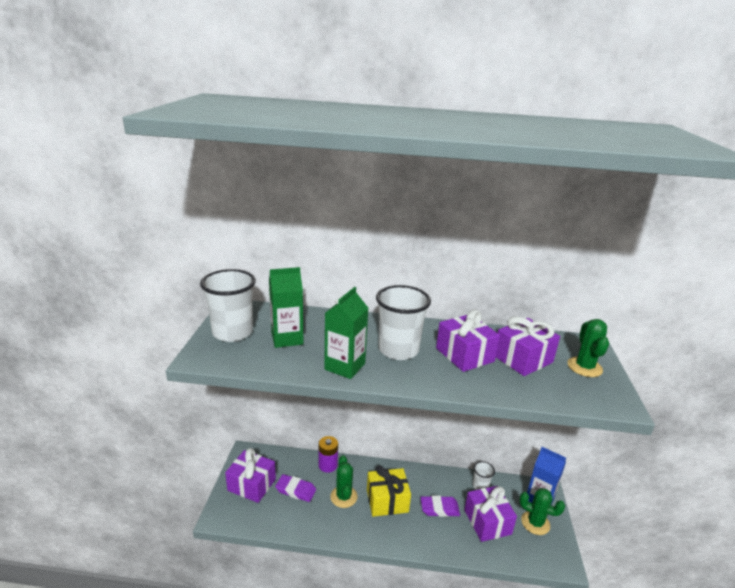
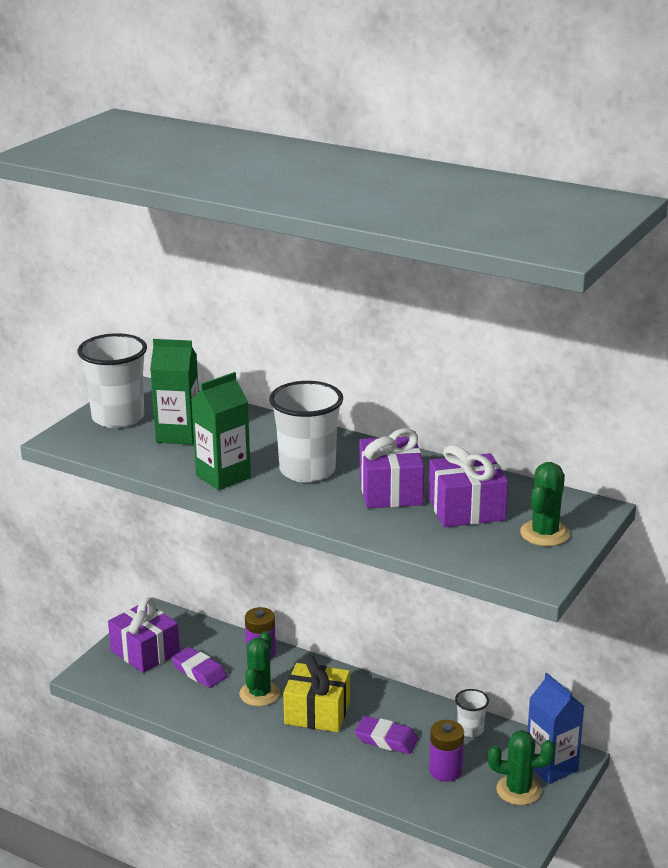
camera: 25 degrees right, 0 degrees up
purple gift [464,486,517,542] -> purple battery [429,720,464,782]
green cactus [519,488,565,535] -> green cactus turned 45 degrees counterclockwise [488,730,555,805]

